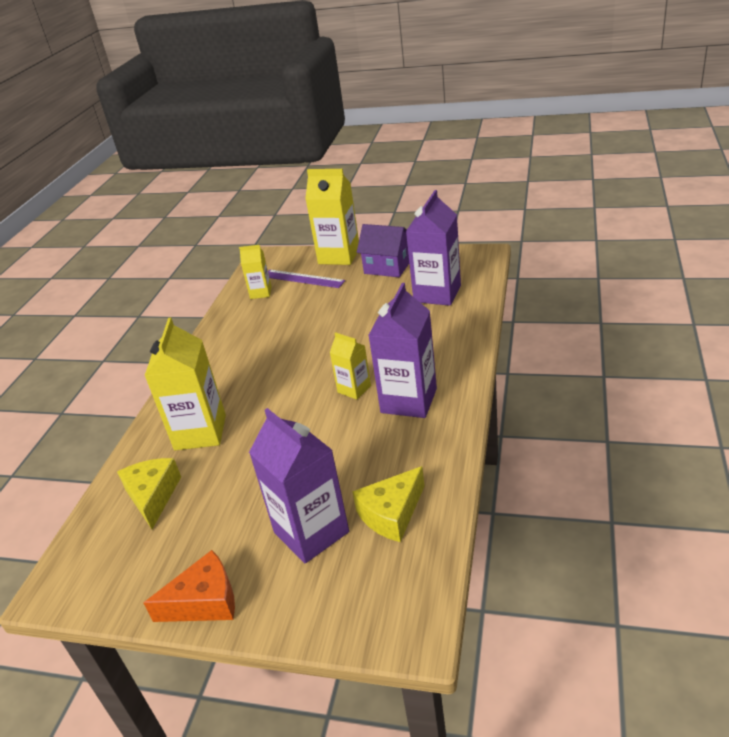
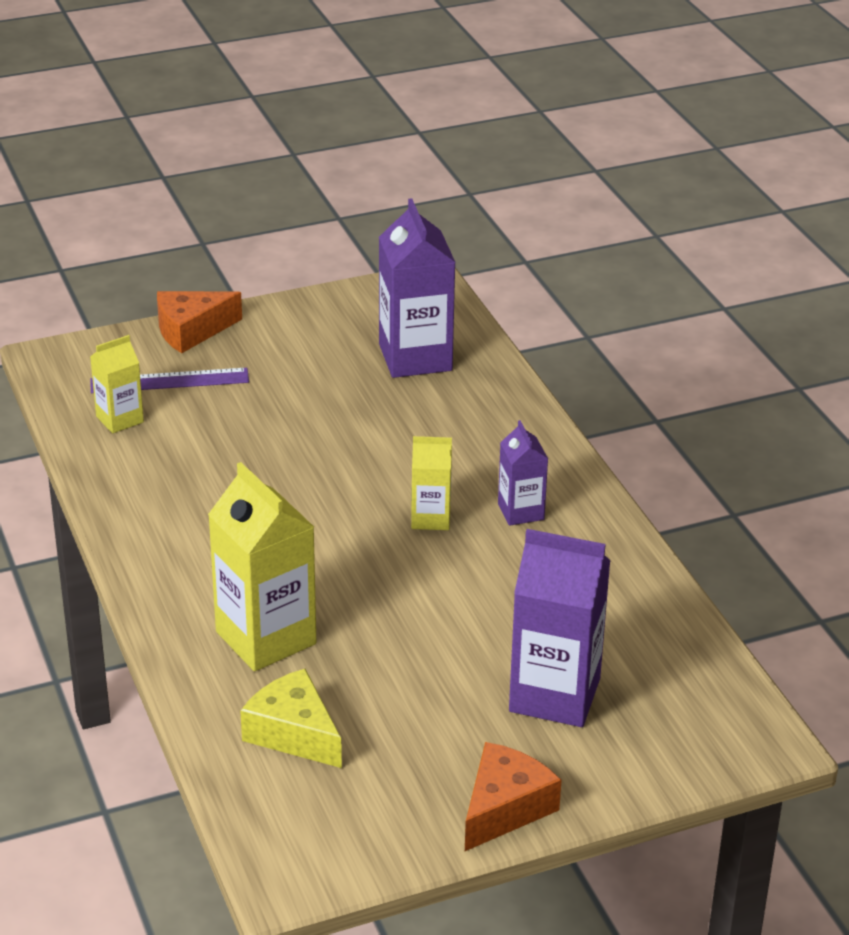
camera: 40 degrees left, 0 degrees up
yellow carton [305,169,359,265] -> orange cheese [157,291,242,353]
yellow cheese [352,466,425,542] -> none
purple house [357,224,409,277] -> none
purple carton [368,283,437,418] -> purple carton [498,420,548,526], size x0.55

